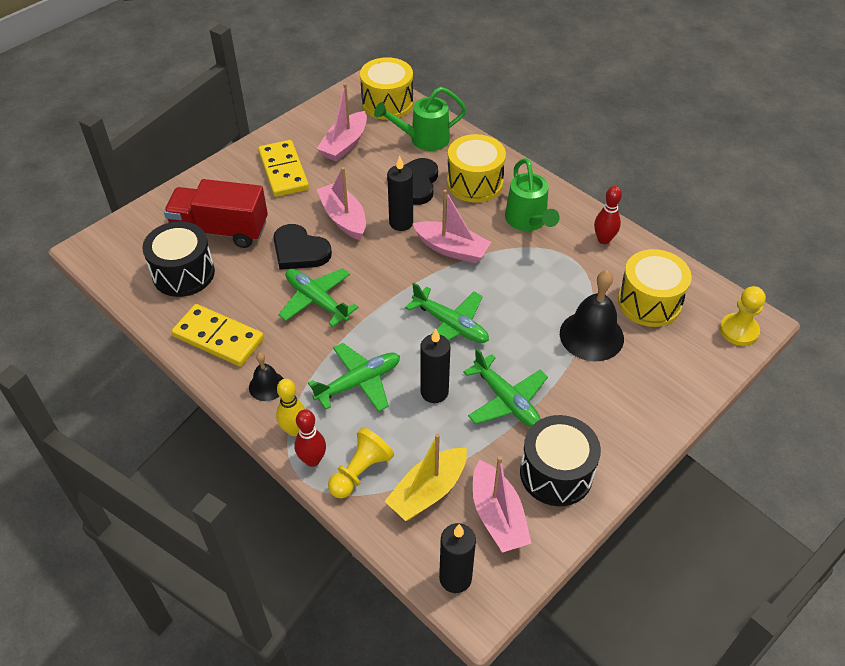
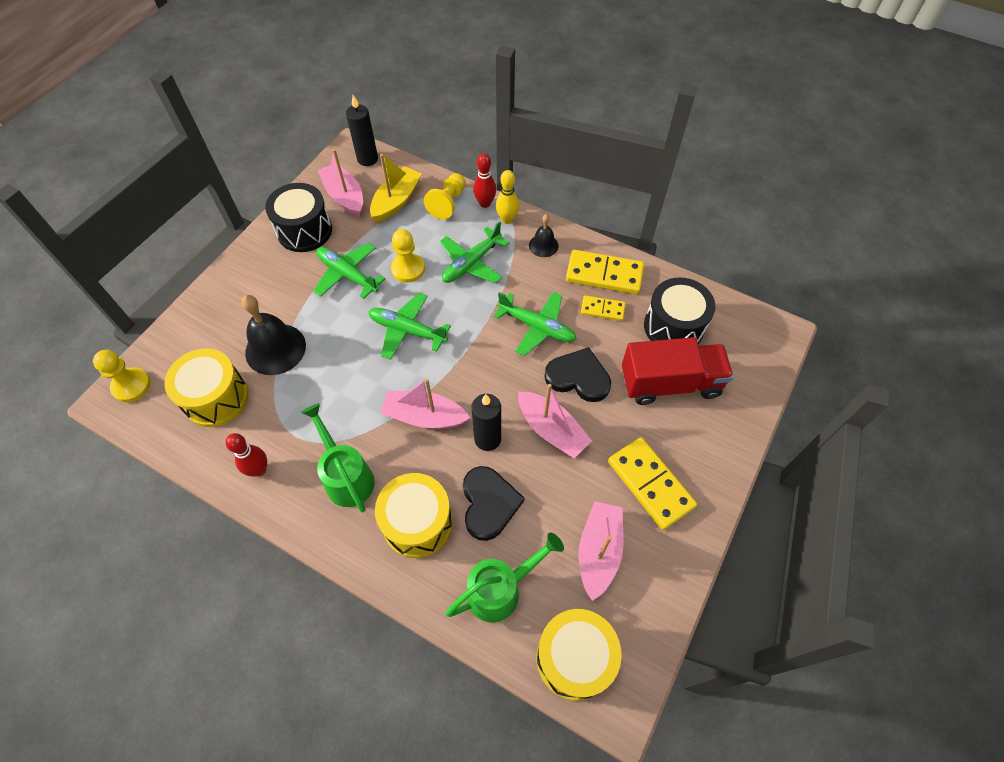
camera: 165 degrees right, 10 degrees up
black candle [420,329,451,403] -> yellow pawn [391,229,425,283]
none -> yellow domino [581,295,626,321]

